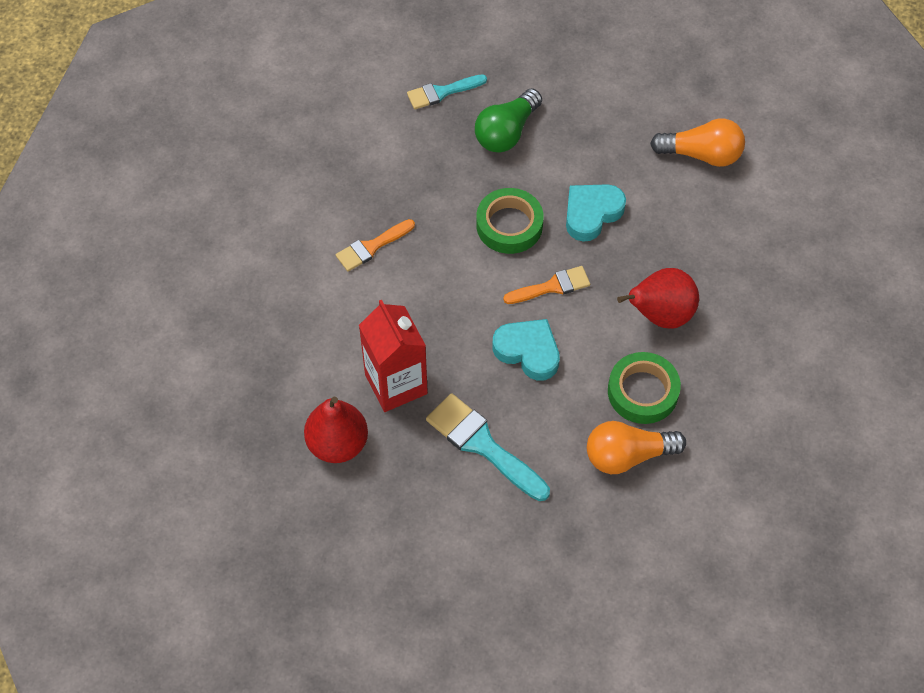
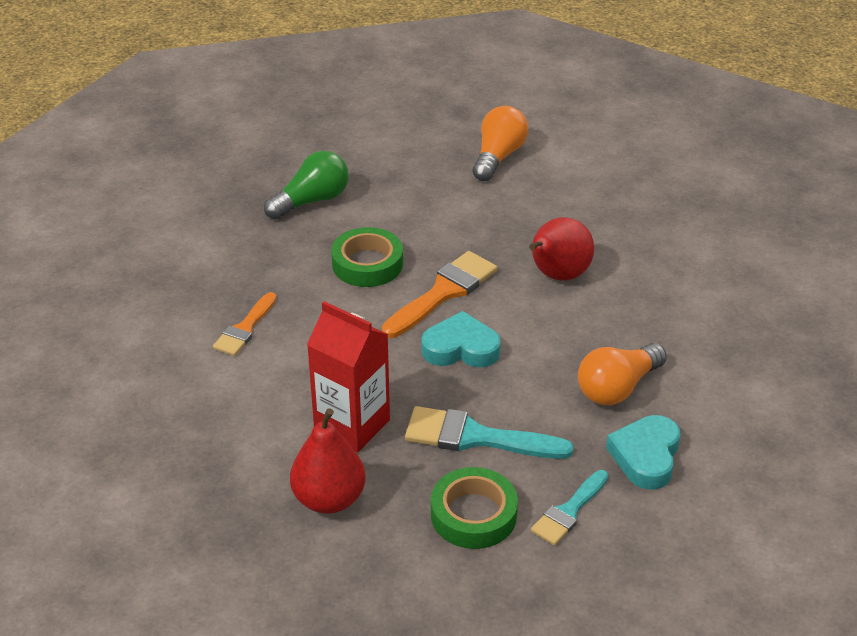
camera: 30 degrees left, 20 degrees down
turquoise brush [407,74,487,109] -> turquoise brush moved to [531,470,609,545]
green light bulb [475,89,542,153] -> green light bulb turned 135 degrees counterclockwise [264,151,349,219]
orange brush [503,266,590,304] -> orange brush [382,251,497,338], size x1.58
turquoise heart [566,184,626,242] -> turquoise heart moved to [606,415,681,490]
green tape [608,352,681,424] -> green tape moved to [431,467,518,549]
orange light bulb [650,118,745,167] -> orange light bulb turned 45 degrees counterclockwise [473,106,528,181]

